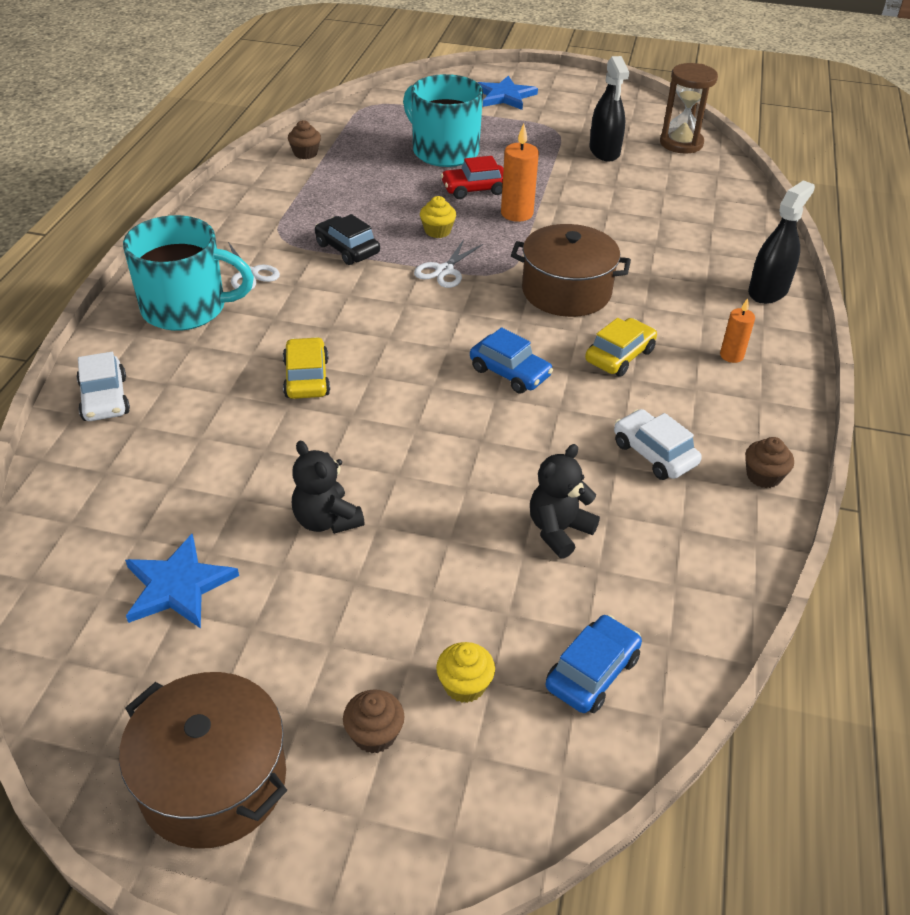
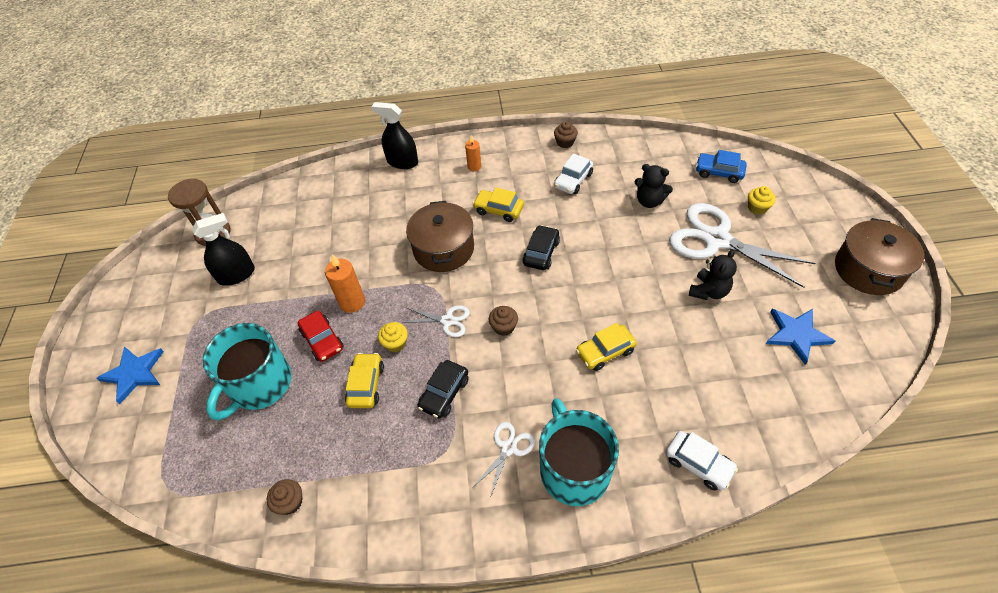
camera: 105 degrees left, 10 degrees up
white car [76,352,130,421] -> white car turned 75 degrees clockwise [666,431,738,491]
brown cupcake [343,689,405,754] -> brown cupcake moved to [489,306,518,336]
blue car [470,327,553,394] -> black car [522,225,560,270]
none -> yellow car [345,353,384,408]
none -> white scissors [669,203,815,288]

